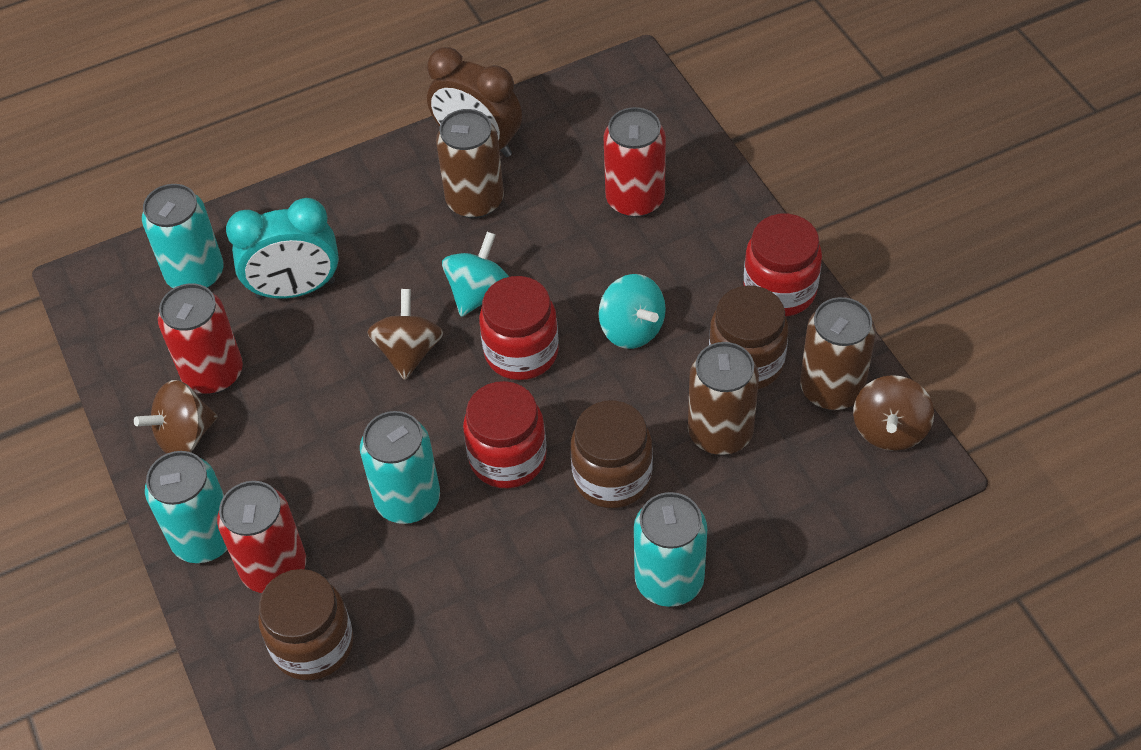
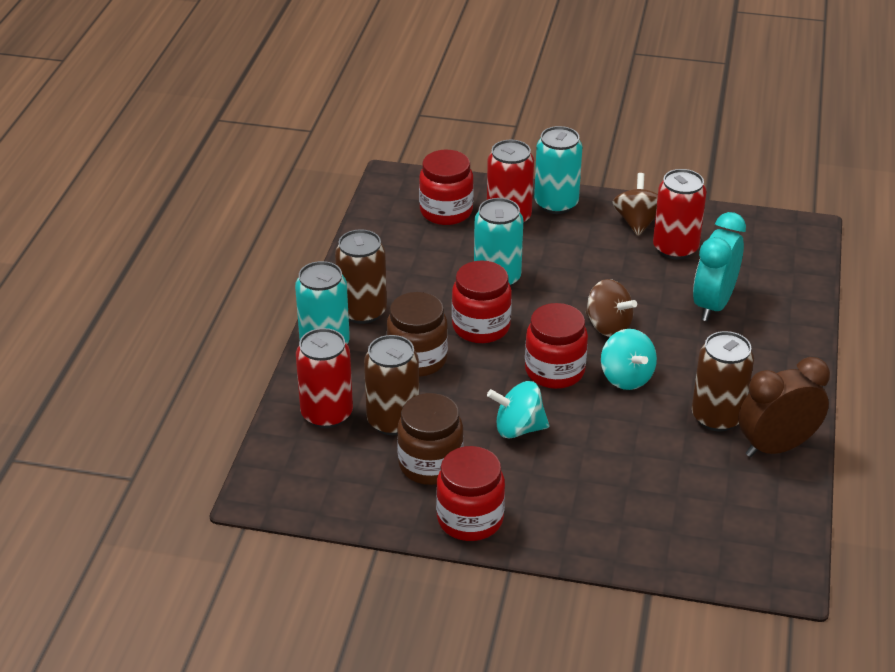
camera: 125 degrees right, 15 degrees down
turquoise can [142,184,224,288] -> none
brown jar [258,569,353,680] -> red jar [419,150,474,225]
red can [603,107,666,218] -> red can moved to [296,328,353,428]
brown can [800,297,876,410] -> brown can moved to [335,229,387,324]
brown spinning top [853,375,934,451] -> none

